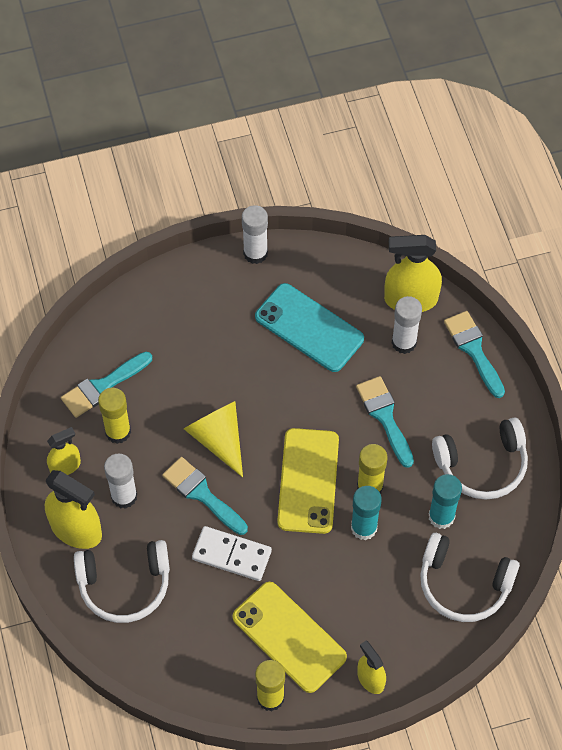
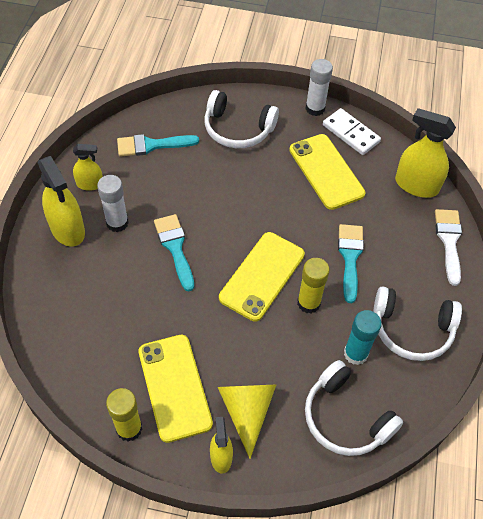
camera: 25 degrees right, 5 degrees down
white headphones [74,540,170,623] -> white headphones moved to [204,90,279,148]
yellow glue stick [98,388,131,444] -> none
yellow cone [184,401,243,477] -> yellow cone moved to [218,385,276,459]
white domino [192,526,272,581] -> white domino moved to [323,108,381,155]
turquoise phone [255,283,364,372] -> yellow phone [289,134,365,210]
turquoise glue stick [351,486,382,540] -> none
white glue stick [392,296,422,354] -> none
turquoise brush [444,311,505,398] -> white brush [435,209,462,286]

